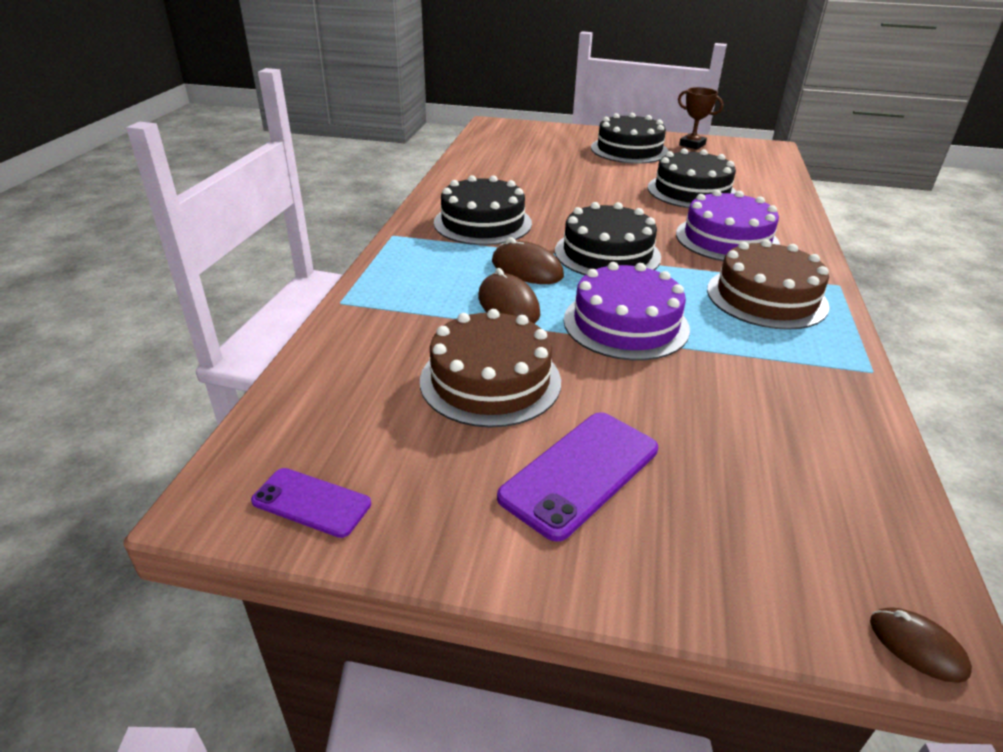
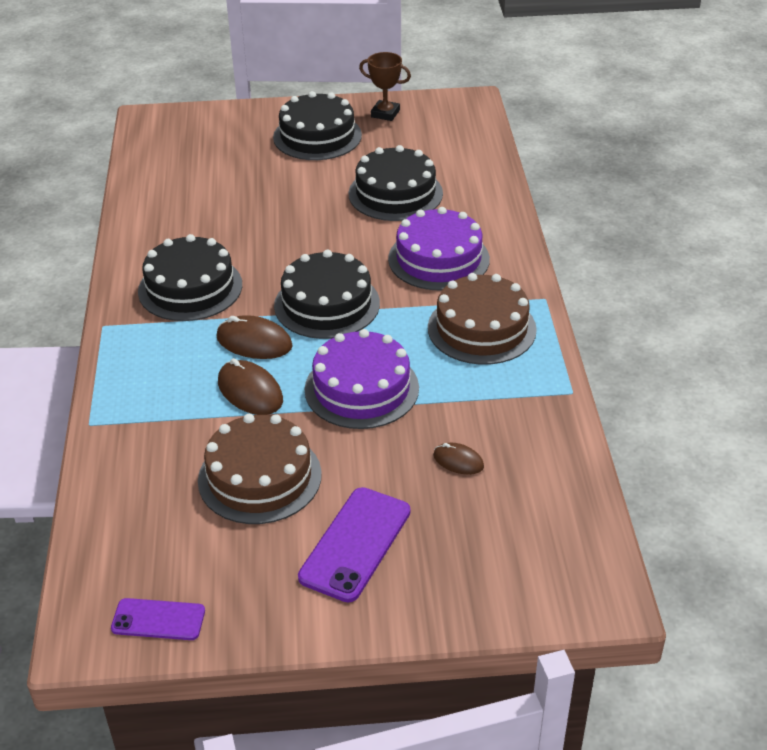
camera: 15 degrees left, 5 degrees up
brown mouse [870,607,972,683] -> brown mouse moved to [433,443,484,475]

